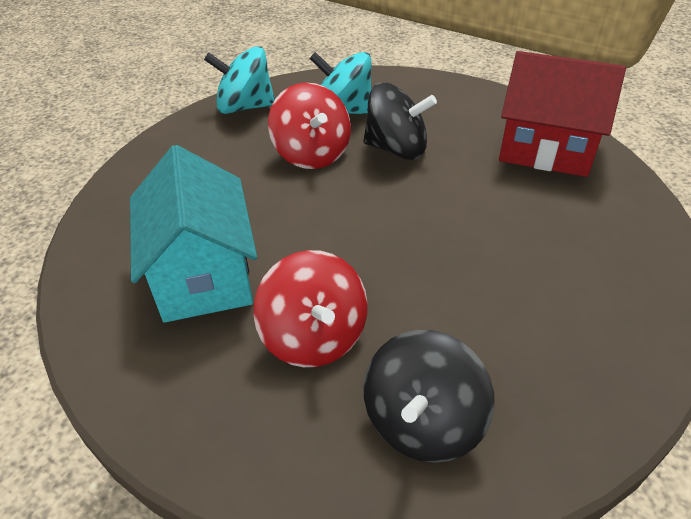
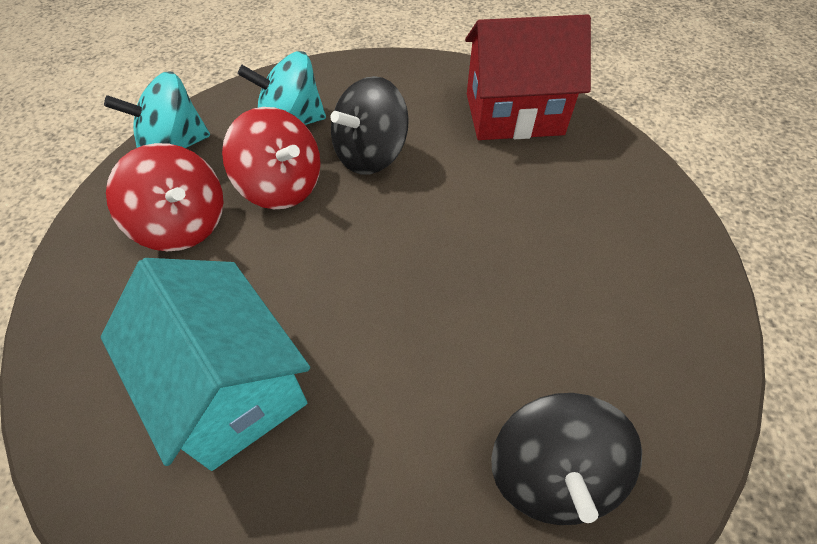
camera: 25 degrees left, 10 degrees up
red spinning top [253,250,368,367] -> red spinning top moved to [106,143,224,251]
black spinning top [363,82,437,160] -> black spinning top turned 150 degrees clockwise [331,76,409,175]

